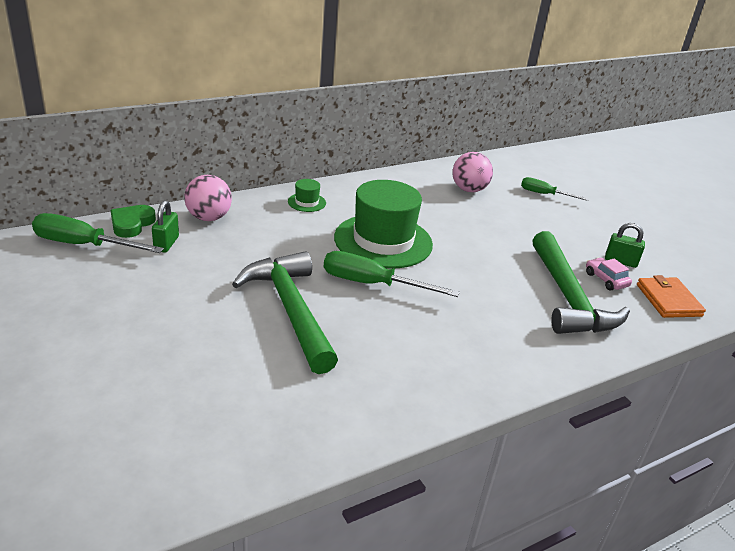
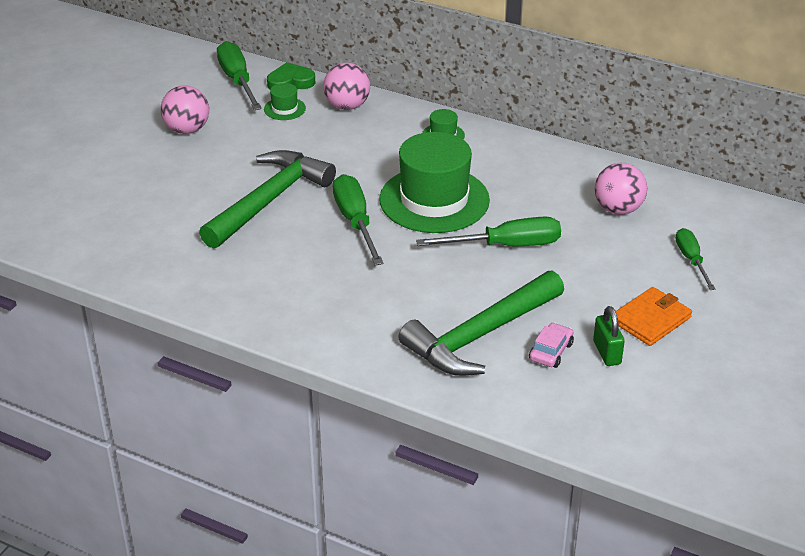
camera: 60 degrees right, 5 degrees up
green padlock [152,200,179,253] -> green hat [264,83,306,120]
orange wallet [637,275,706,318] -> orange wallet moved to [616,287,692,346]
none -> pink ball [161,85,209,134]
none -> green screwdriver [416,217,561,246]

